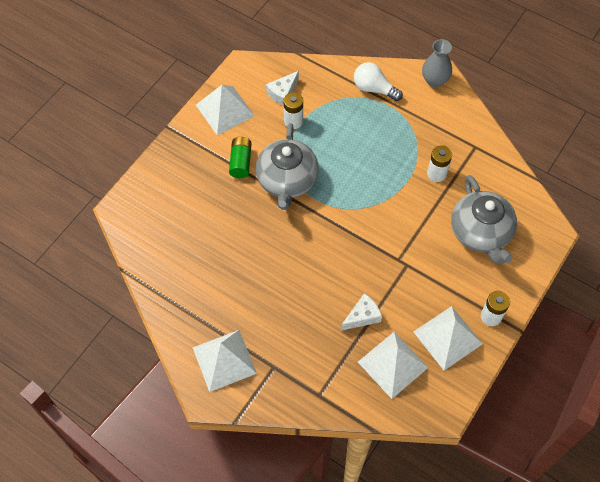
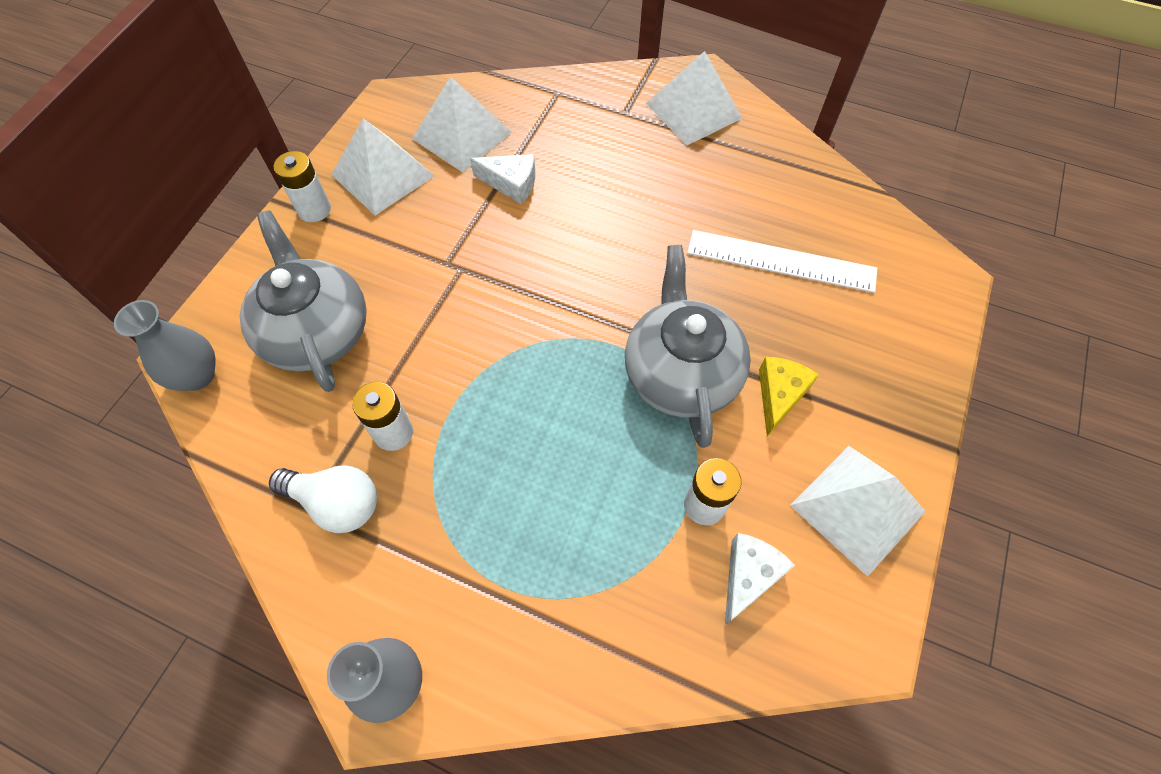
camera: 170 degrees right, 0 degrees up
green battery [229,137,252,178] -> yellow cheese [759,356,819,437]
white cheese [341,293,382,331] -> white cheese turned 120 degrees counterclockwise [470,154,535,204]
white light bulb [354,62,403,101] -> white light bulb moved to [269,466,377,533]
none -> grey vase [114,300,216,391]
none -> white ruler [687,230,877,293]

